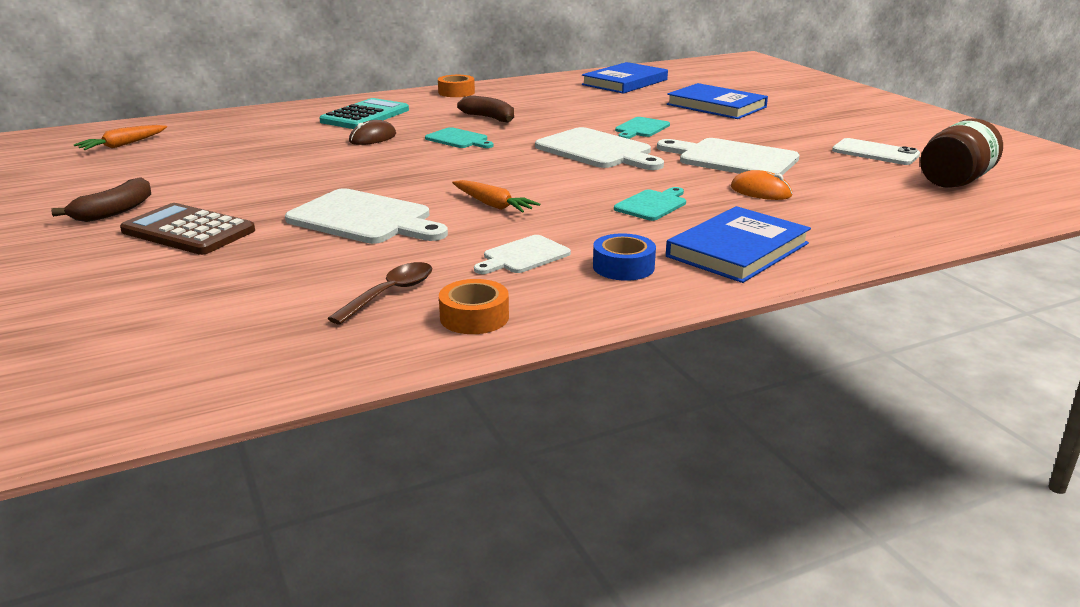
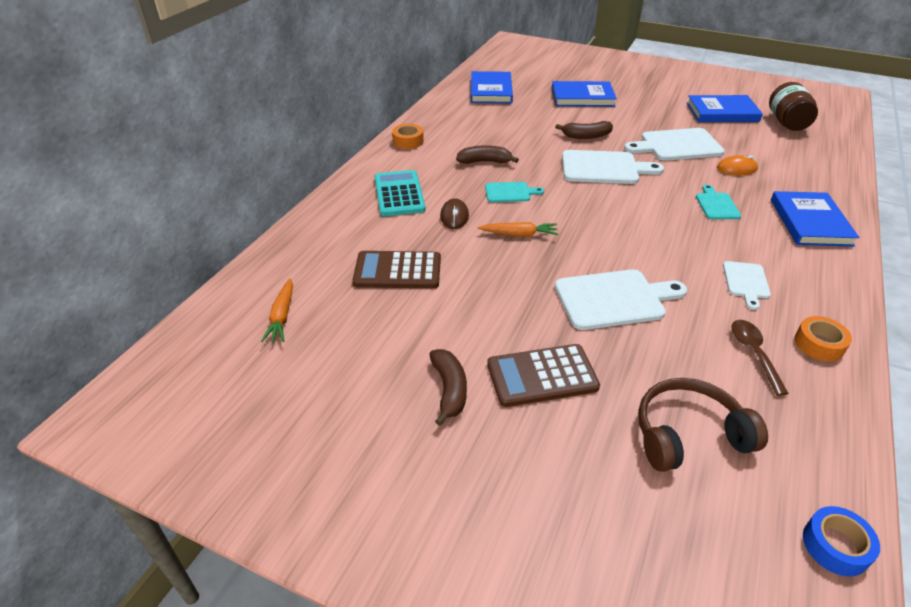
camera: 40 degrees left, 15 degrees up
orange carrot [452,180,540,213] -> orange carrot moved to [478,222,558,237]
blue tape [593,233,656,281] -> blue tape moved to [803,506,880,577]
turquoise cutting board [615,117,670,139] -> brown banana [555,121,613,139]
white phone [832,138,920,165] -> blue book [687,95,763,122]
none -> brown calculator [353,251,441,288]
none -> brown headphones [638,378,768,472]

